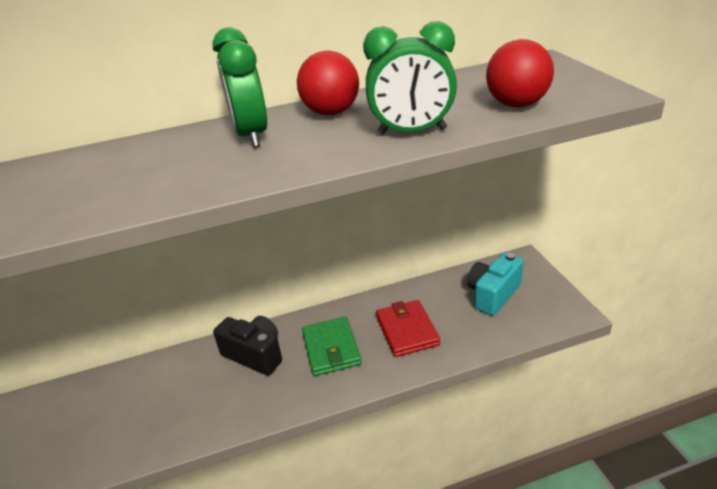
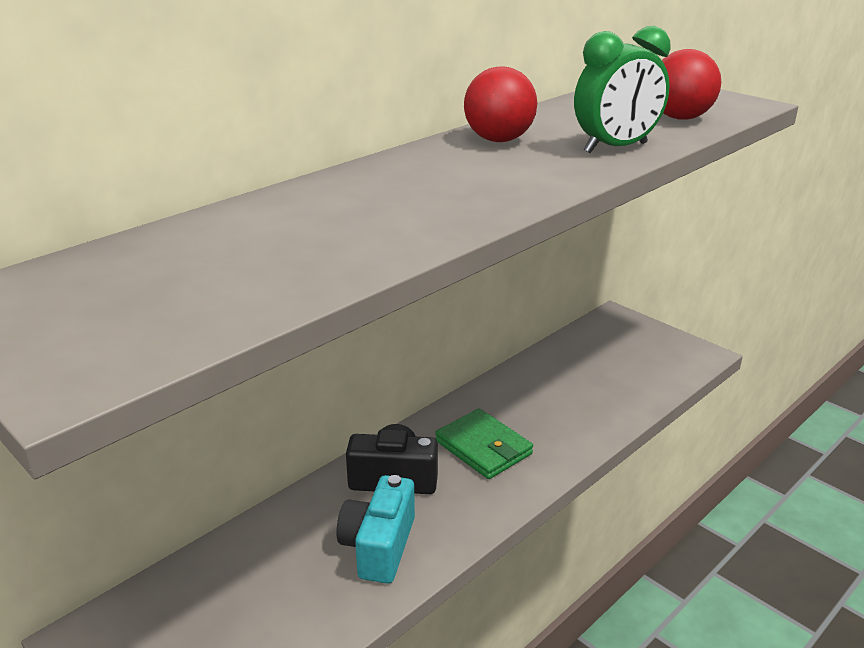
camera: 30 degrees left, 5 degrees down
green clock [212,27,267,147] -> none
red wallet [376,300,440,357] -> none
turquoise camera [467,253,523,316] -> turquoise camera moved to [336,475,415,584]

